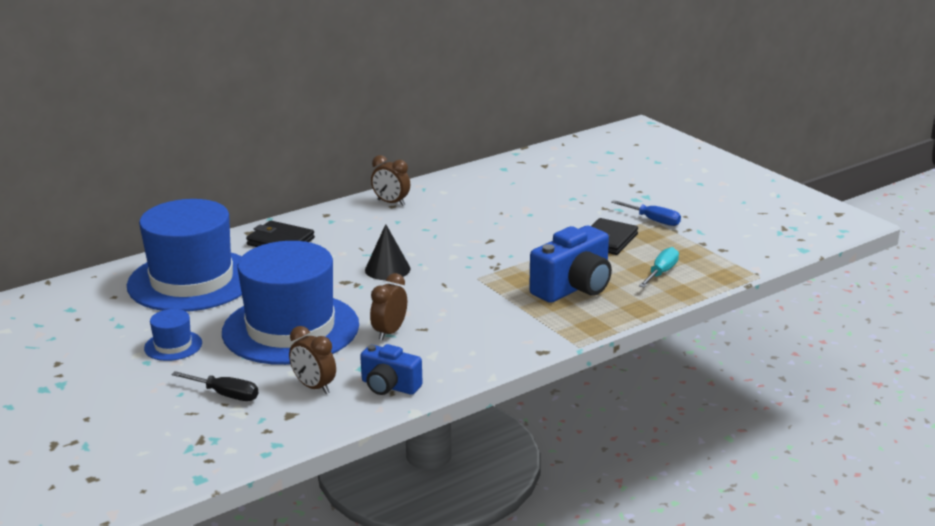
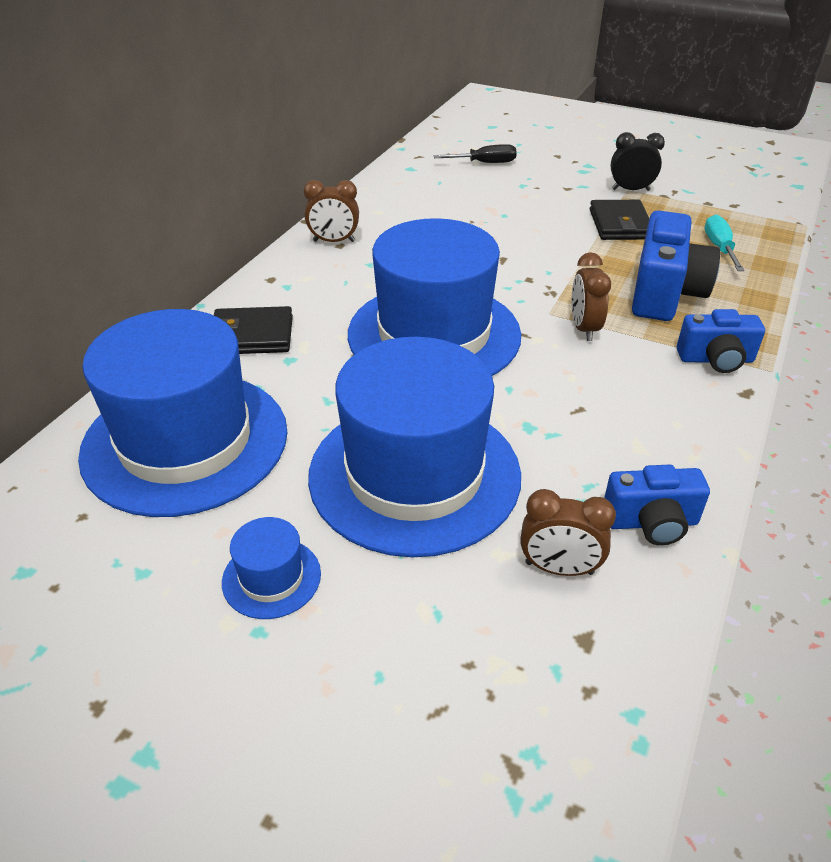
camera: 30 degrees left, 15 degrees up
black screwdriver [171,371,258,401] -> black screwdriver moved to [434,144,517,163]
black cone [365,224,410,280] -> blue hat [348,218,521,376]
brown clock [370,273,407,340] -> brown clock moved to [572,252,611,341]
blue screwdriver [611,200,681,226] -> black clock [610,132,665,191]
none -> blue camera [677,309,765,373]

